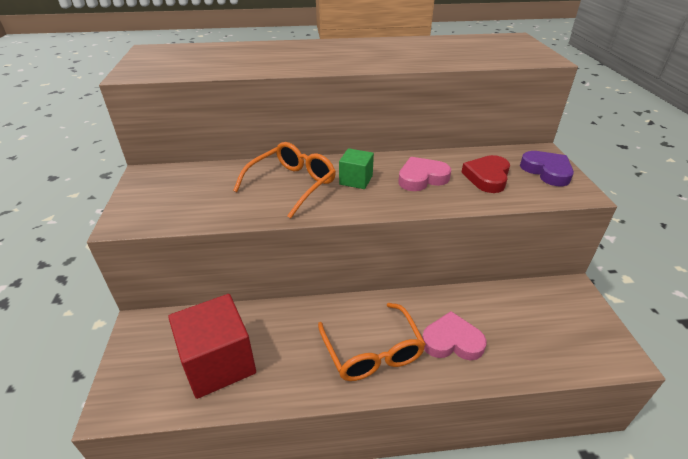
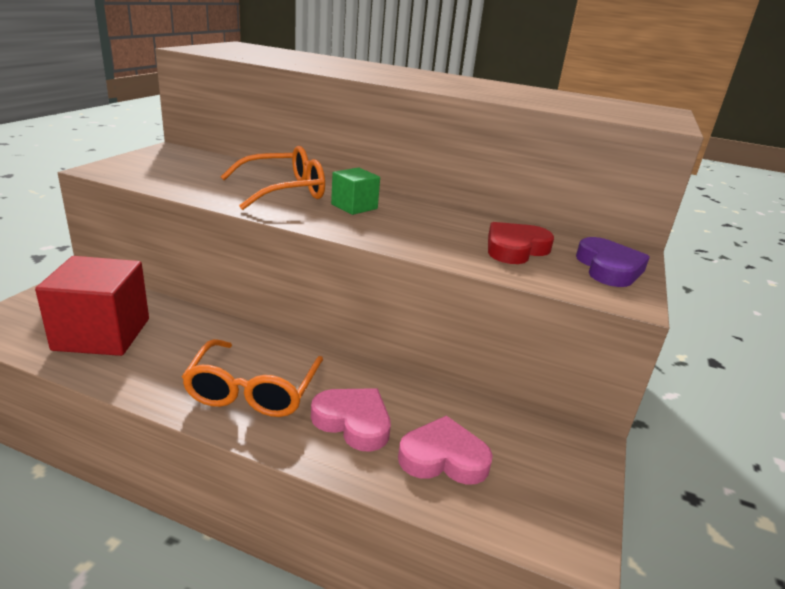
camera: 25 degrees right, 10 degrees down
pink heart [398,157,451,191] -> pink heart moved to [398,416,493,485]

